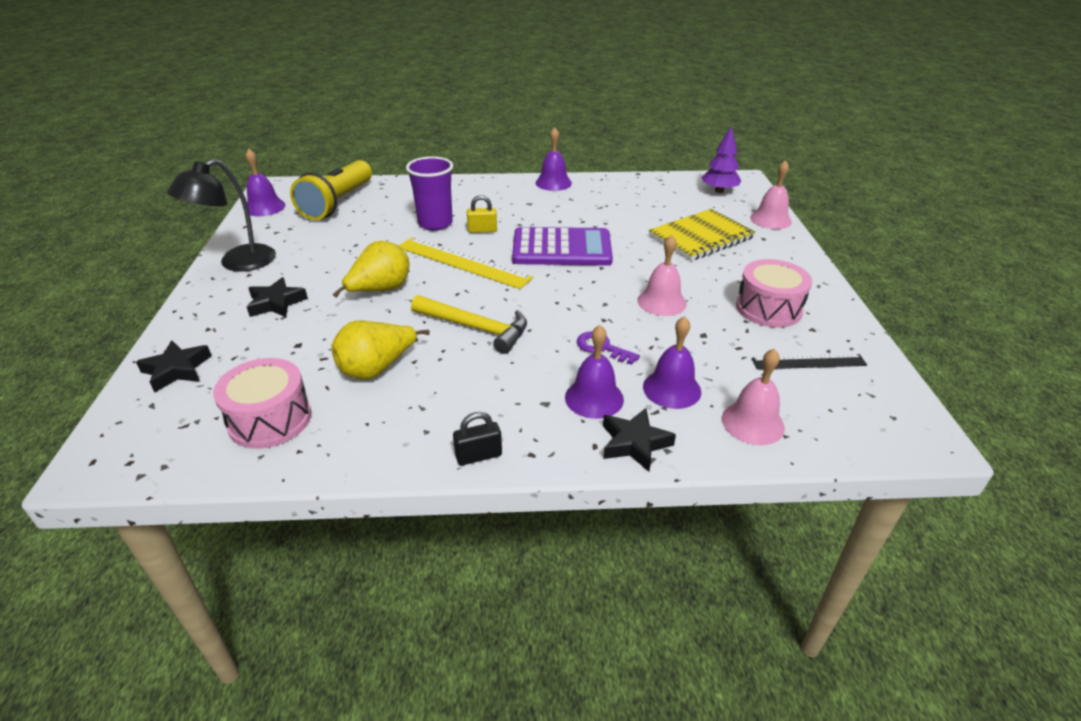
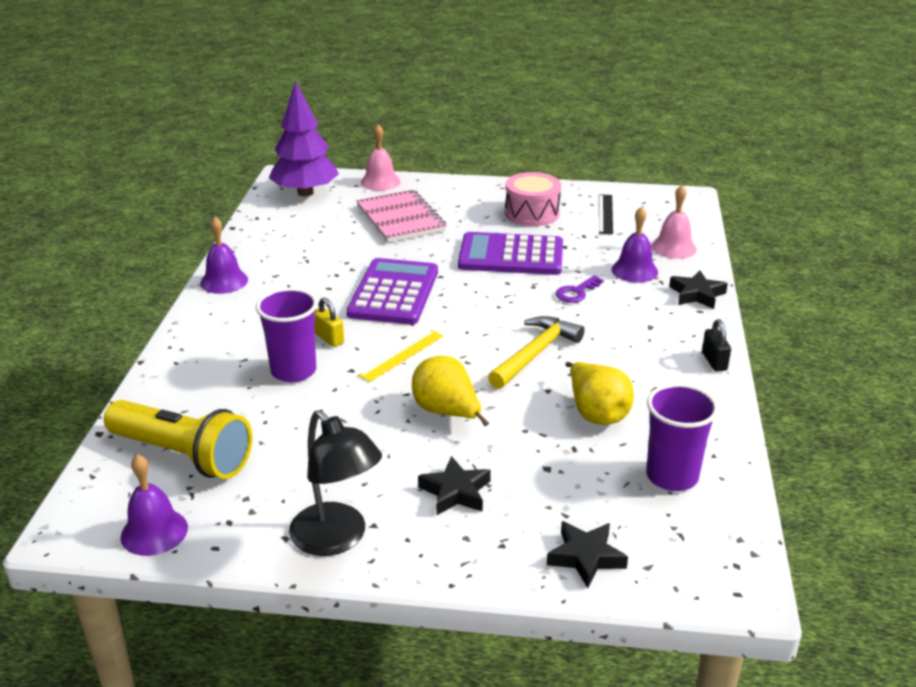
camera: 80 degrees left, 5 degrees down
pink drum [213,358,311,449] -> purple cup [646,384,718,491]
yellow ruler [399,237,533,289] -> yellow ruler [358,330,444,382], size x0.60
yellow padlock [467,195,497,233] -> yellow padlock turned 45 degrees counterclockwise [314,298,344,347]
purple bell [565,325,624,419] -> none
pink bell [637,235,687,316] -> purple calculator [458,232,563,275]
yellow notebook [649,209,756,261] -> pink notebook [357,190,447,243]
purple tree [702,126,741,193] -> purple tree [269,81,339,196], size x1.63

